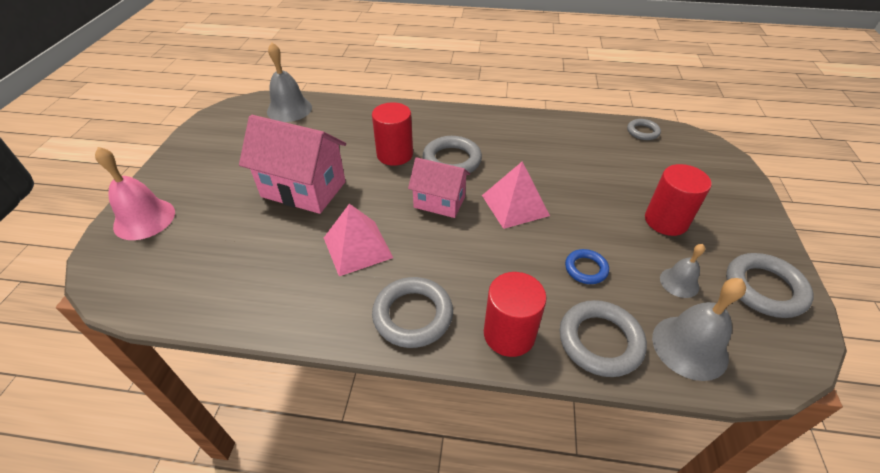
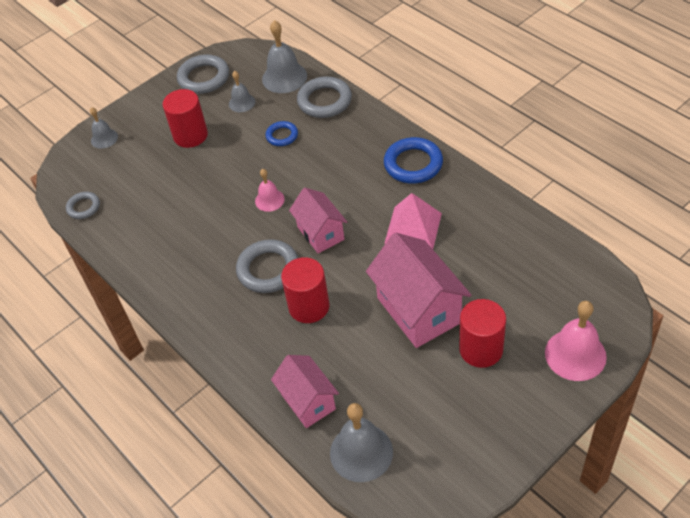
camera: 135 degrees left, 5 degrees up
grey ring [372,277,453,348] -> blue ring [384,137,443,184]
pink pyramid [482,162,550,229] -> pink bell [255,169,285,212]
red cylinder [484,272,547,357] -> red cylinder moved to [459,299,506,368]
none -> grey bell [90,107,118,149]
none -> pink house [271,355,339,428]

